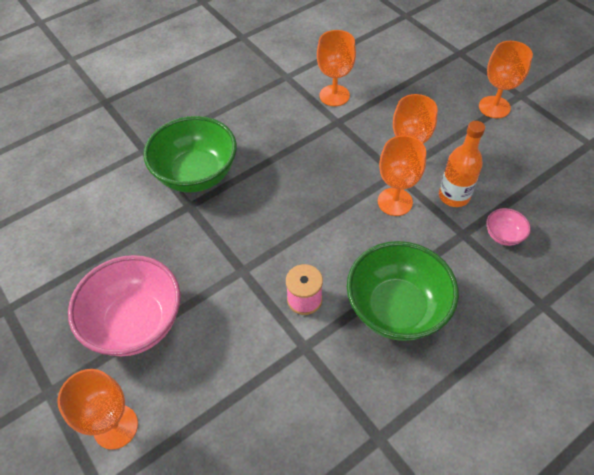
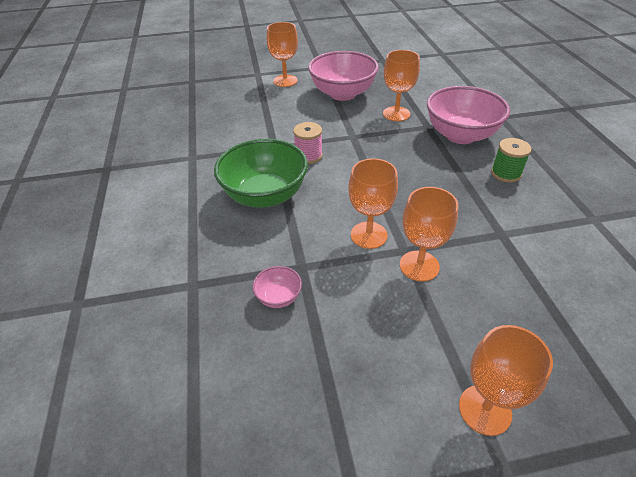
camera: 115 degrees right, 10 degrees down
green bowl [143,116,237,193] -> pink bowl [427,86,510,144]
orange goblet [317,30,356,106] -> orange goblet moved to [383,50,420,121]
orange bottle [439,121,485,207] -> none
none -> green spool [491,138,532,183]

